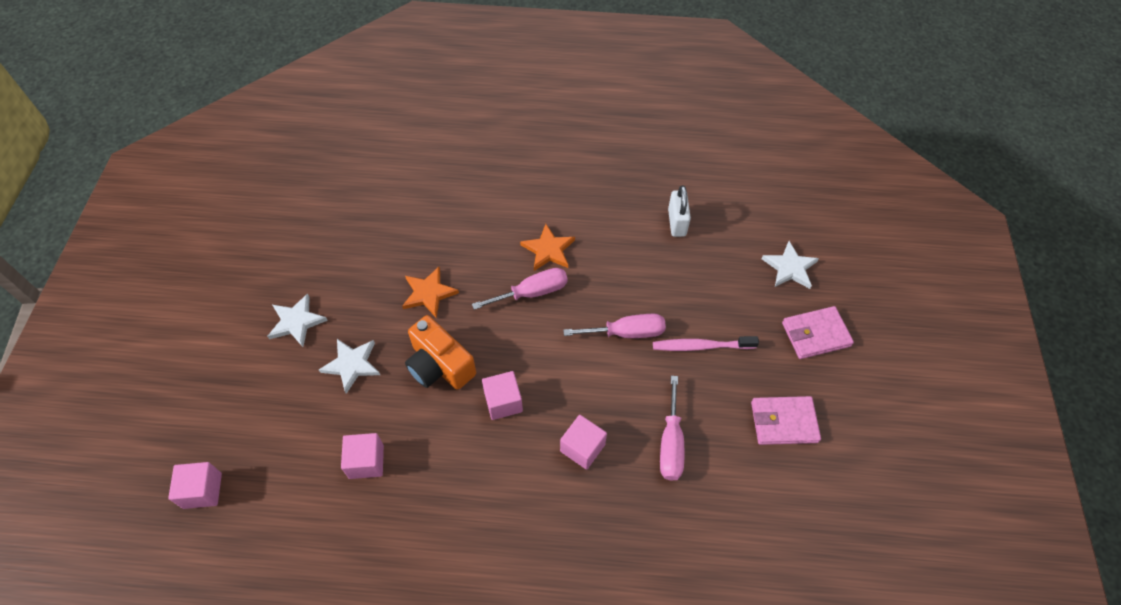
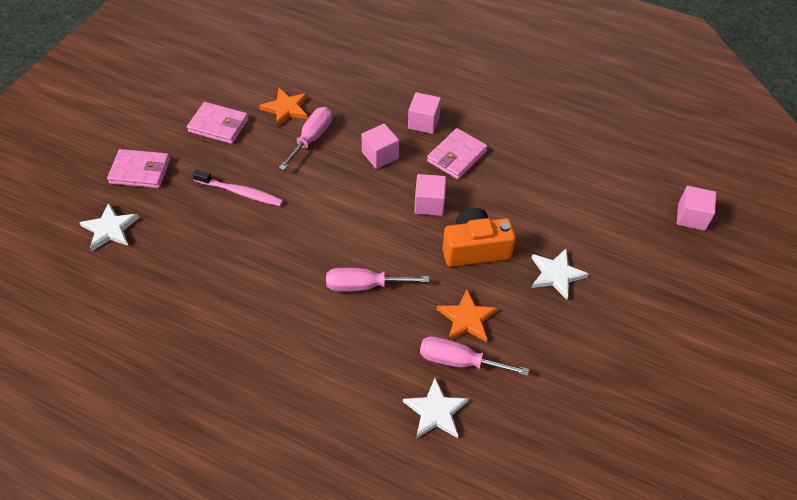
camera: 160 degrees left, 5 degrees down
white star [267,293,328,347] -> white star moved to [403,378,469,438]
pink cube [341,433,384,479] -> pink cube moved to [408,92,441,134]
orange camera [405,315,476,390] -> orange camera turned 75 degrees counterclockwise [442,208,516,267]
orange star [520,224,575,271] -> orange star moved to [259,88,308,127]
pink screwdriver [563,314,666,338] -> pink screwdriver moved to [420,336,529,376]
white padlock [668,185,691,237] -> none
none -> pink wallet [427,128,488,179]

